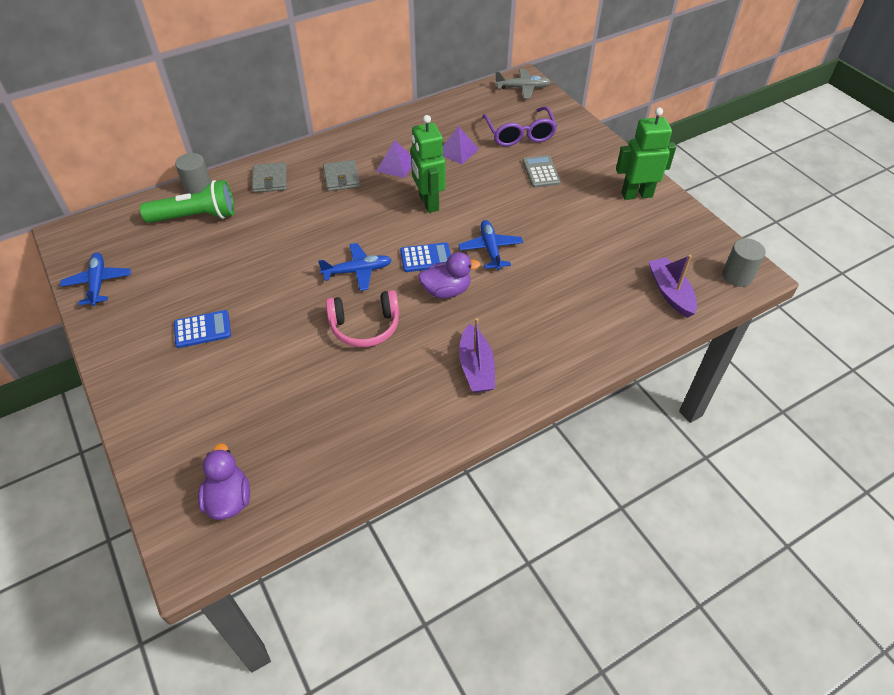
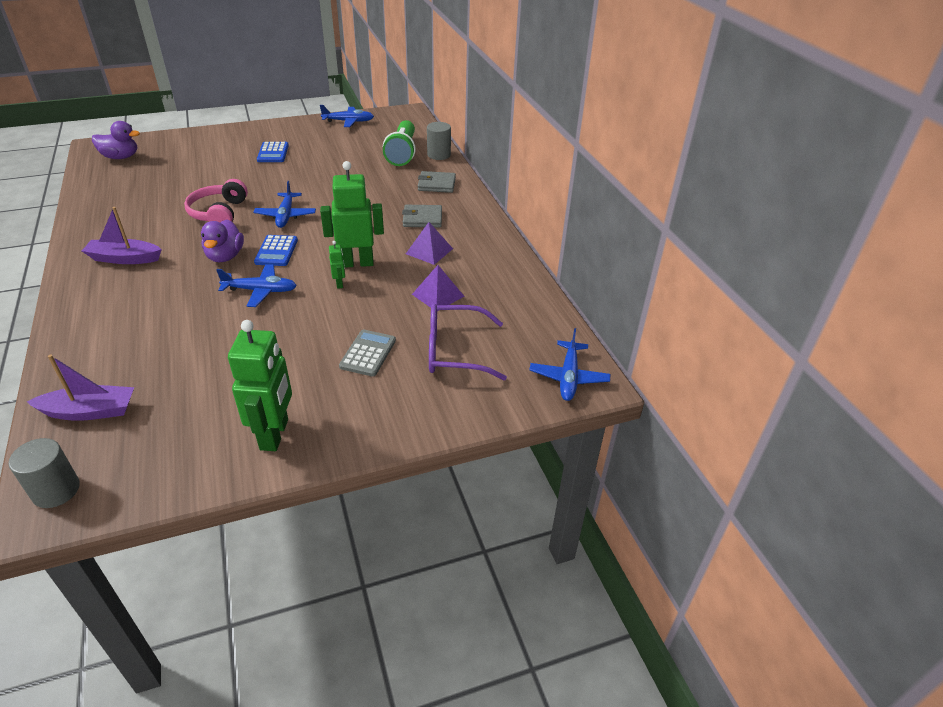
camera: 100 degrees right, 10 degrees down
grey plane [495,69,551,98] -> blue plane [529,328,610,401]
grey calculator [522,155,561,188] -> grey calculator turned 75 degrees counterclockwise [339,330,396,376]
none -> green robot [329,241,345,289]

